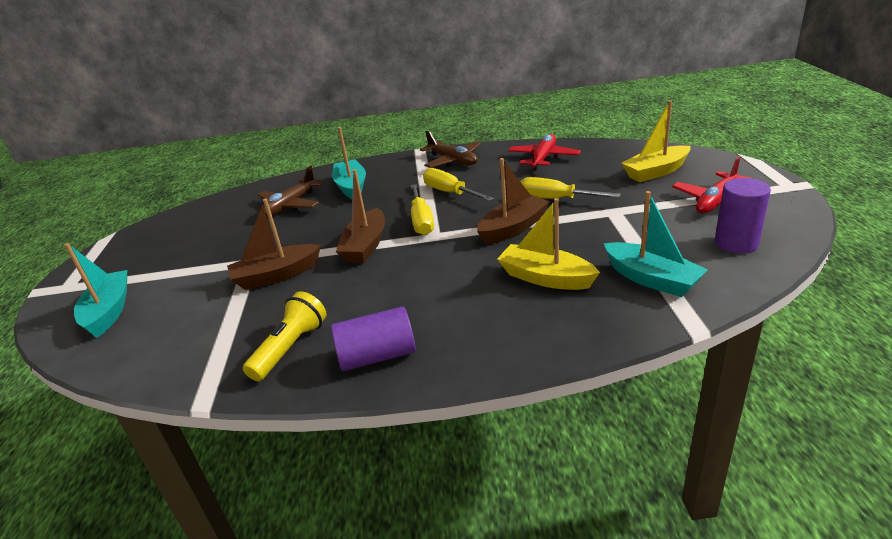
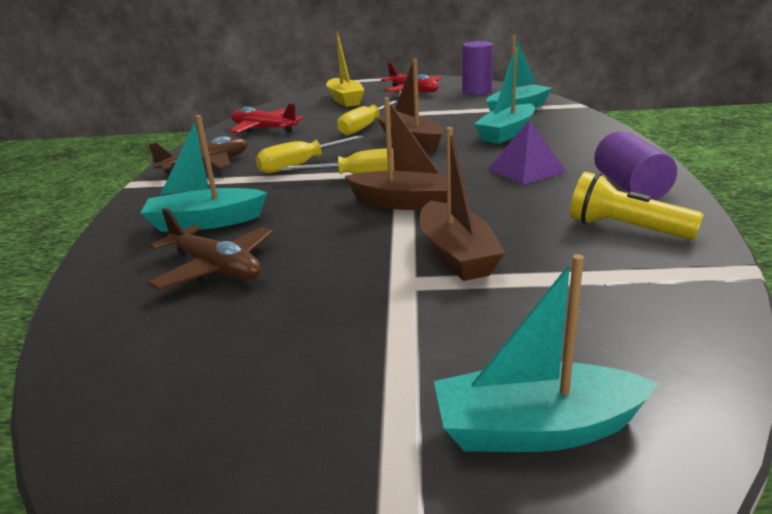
camera: 85 degrees left, 5 degrees down
yellow boat [497,198,600,290] -> turquoise boat [474,48,535,144]
none -> purple pyramid [488,120,566,185]

